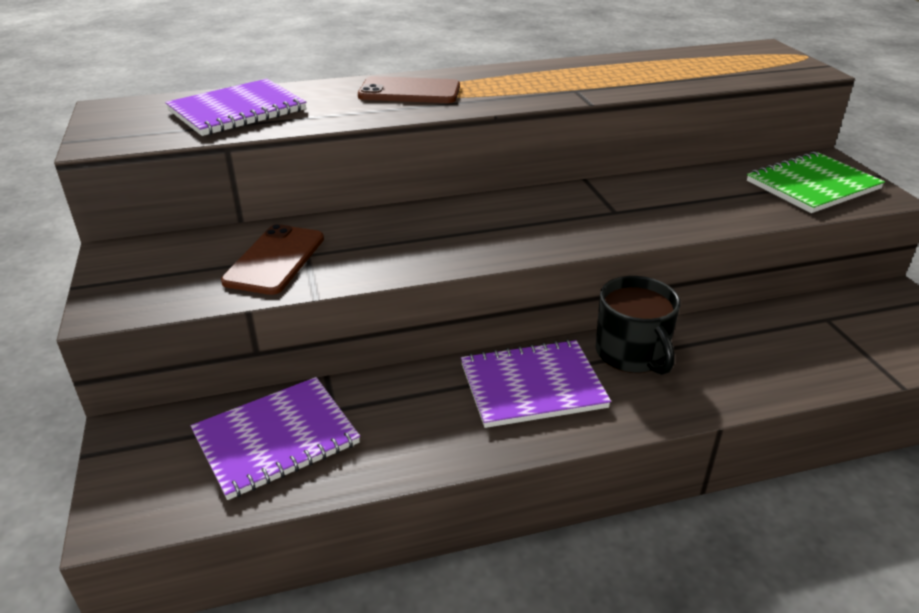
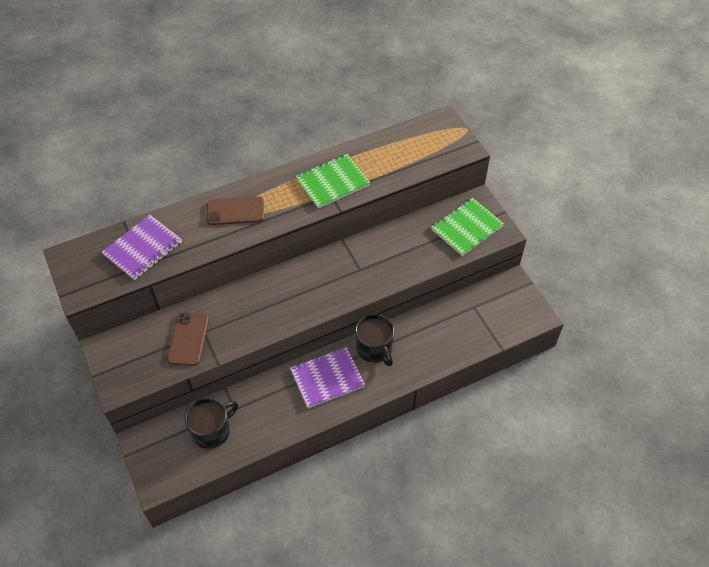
camera: 10 degrees left, 20 degrees up
purple notebook [191,377,360,500] -> black mug [185,398,238,449]
none -> green notebook [296,154,370,209]

